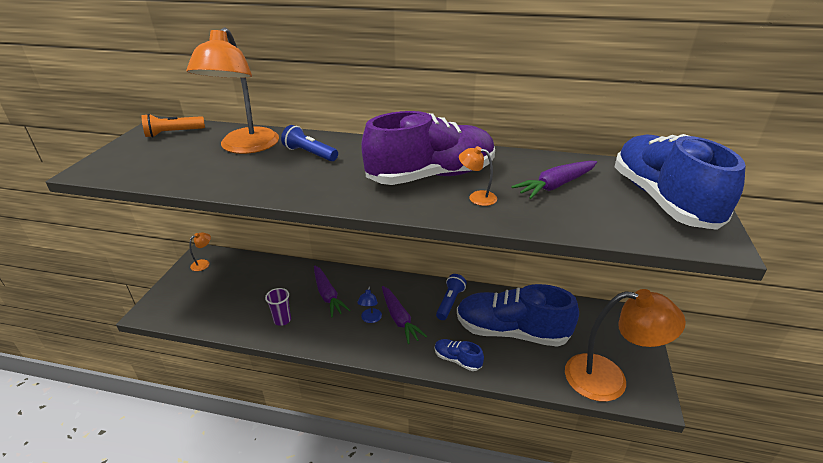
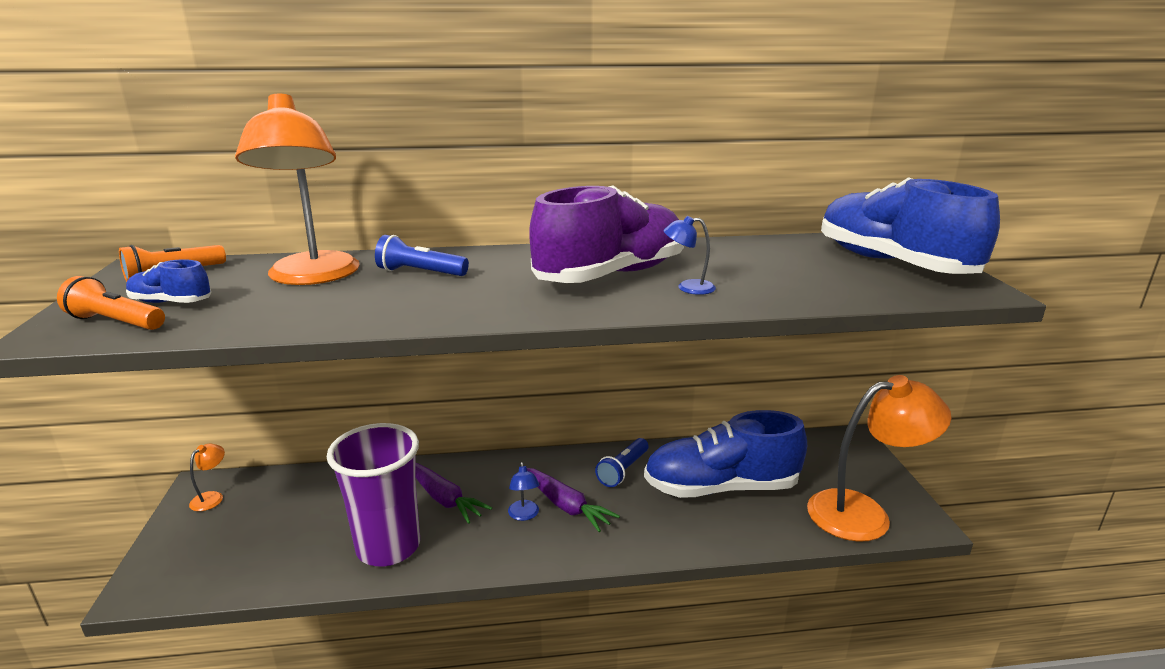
camera: 20 degrees left, 10 degrees down
purple cup [265,288,291,326] -> purple cup [327,423,420,566], size x2.27
blue shoe [435,339,484,371] -> blue shoe moved to [126,259,211,303]
blue flashlight [436,274,467,320] -> blue flashlight turned 150 degrees counterclockwise [595,438,648,487]
orange lamp [459,146,497,206] -> blue lamp [664,216,716,295]
purple carrot [511,161,597,199] -> none
none -> orange flashlight [57,276,165,330]

